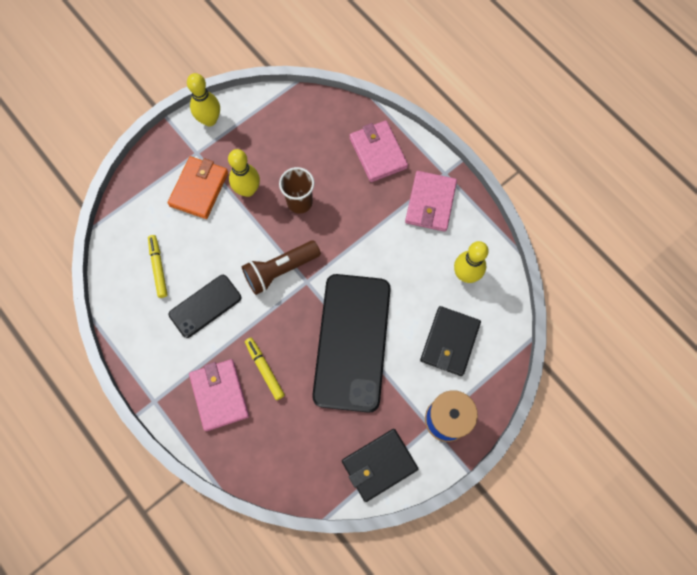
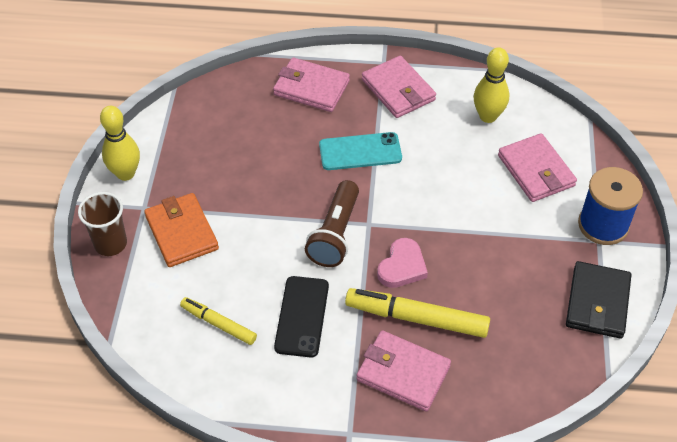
camera: 45 degrees left, 20 degrees down
yellow bowling pin [228,149,260,197] -> none
yellow marker [245,338,285,400] -> yellow marker [345,288,490,338], size x1.68
brown cup [279,167,314,214] -> brown cup moved to [78,192,127,256]
black phone [312,274,391,413] -> none
black wallet [420,306,481,376] -> pink wallet [498,133,577,202]
none -> turquoise phone [319,132,402,170]
none -> pink heart [377,238,428,288]

